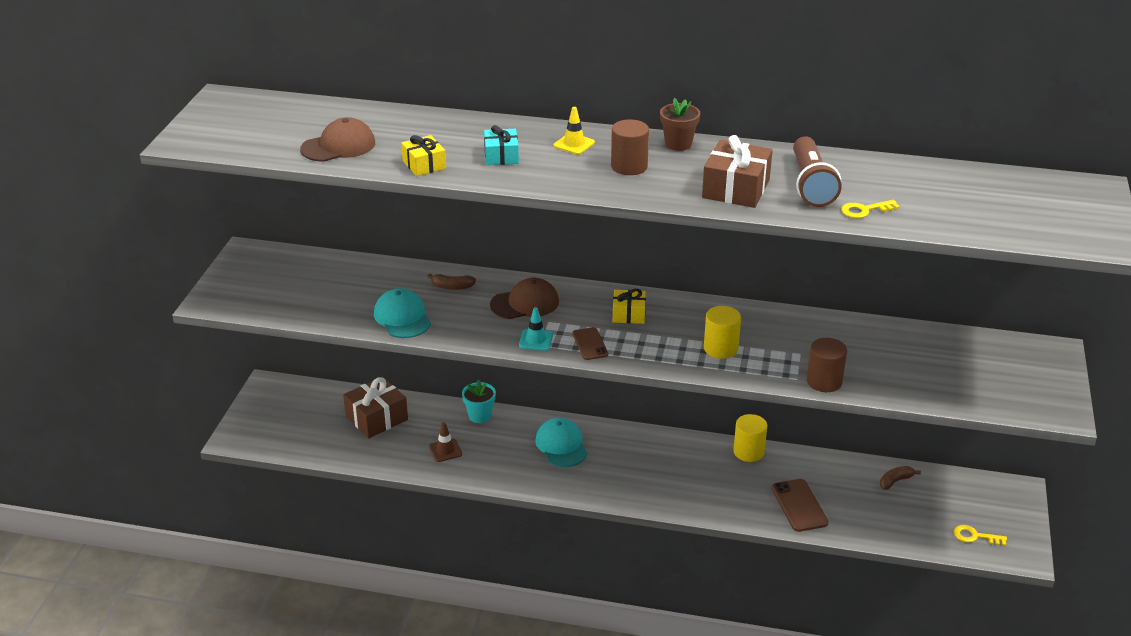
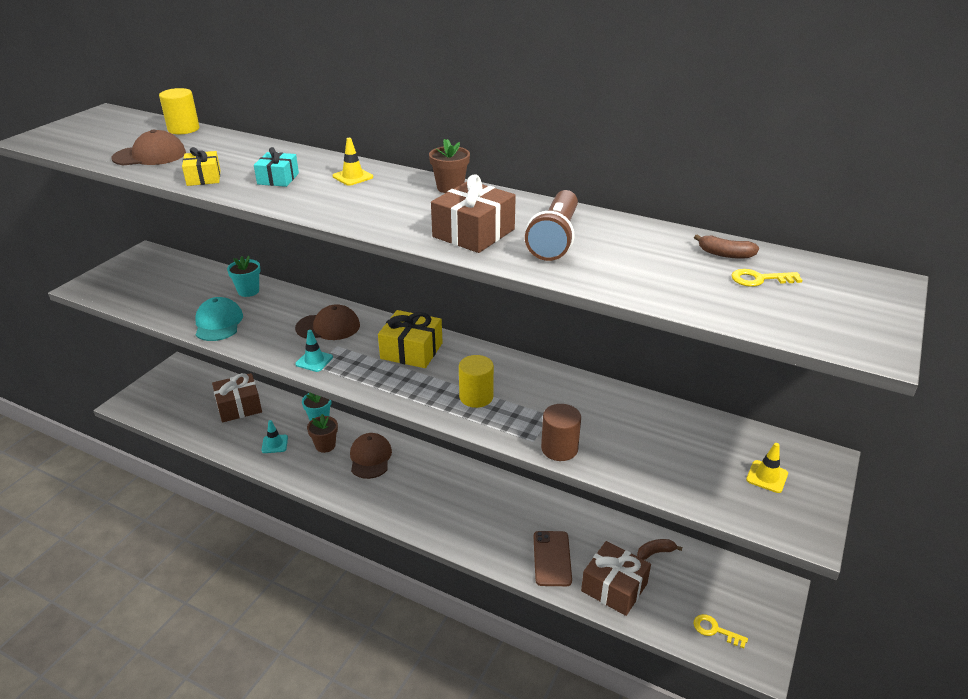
camera: 15 degrees right, 0 degrees up
brown banana [427,273,476,290] -> brown banana moved to [694,234,759,259]
brown traffic cone [429,422,462,462] -> turquoise traffic cone [261,420,288,453]
turquoise cap [535,418,587,467] -> brown cap [350,433,392,479]
brown phone [572,327,608,360] -> none
brown cylinder [611,119,649,175] -> none
yellow gift [613,289,646,324] -> yellow gift [378,310,443,368], size x1.63
yellow cylinder [733,414,767,462] -> yellow cylinder moved to [159,88,199,134]
yellow key [841,200,900,218] -> yellow key moved to [731,269,802,287]
none -> turquoise flower pot [227,256,261,297]
none -> brown flower pot [307,414,338,453]
none -> brown gift [581,541,651,616]
none -> yellow traffic cone [746,443,788,493]

